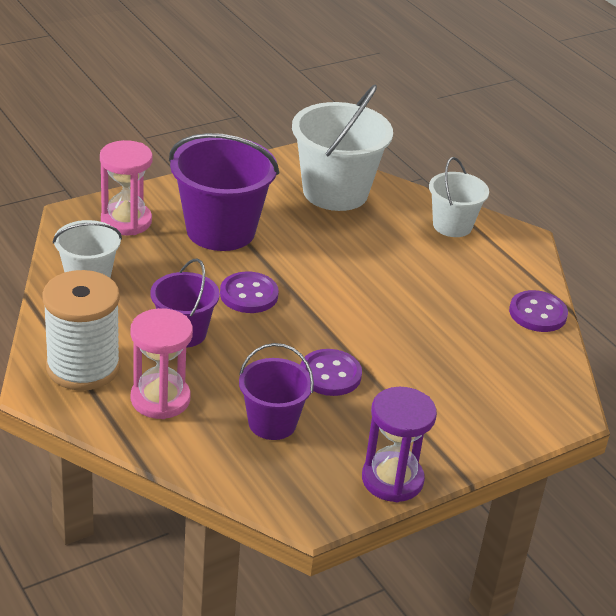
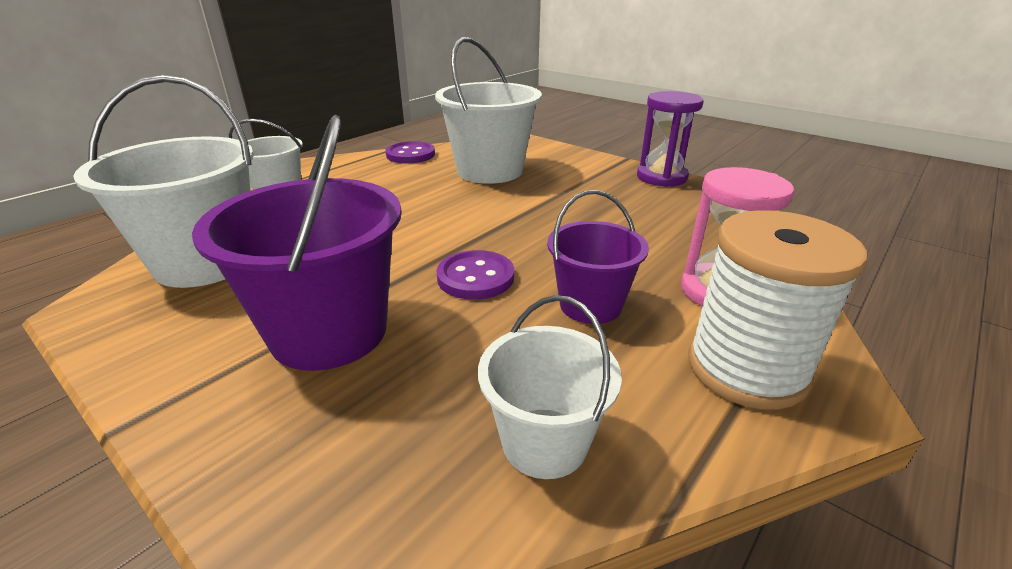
camera: 105 degrees left, 5 degrees down
pink hourglass [100,140,153,235] -> none
purple bucket [239,343,314,440] -> none
purple button [300,349,362,396] -> none
none -> white bucket [435,37,542,184]

